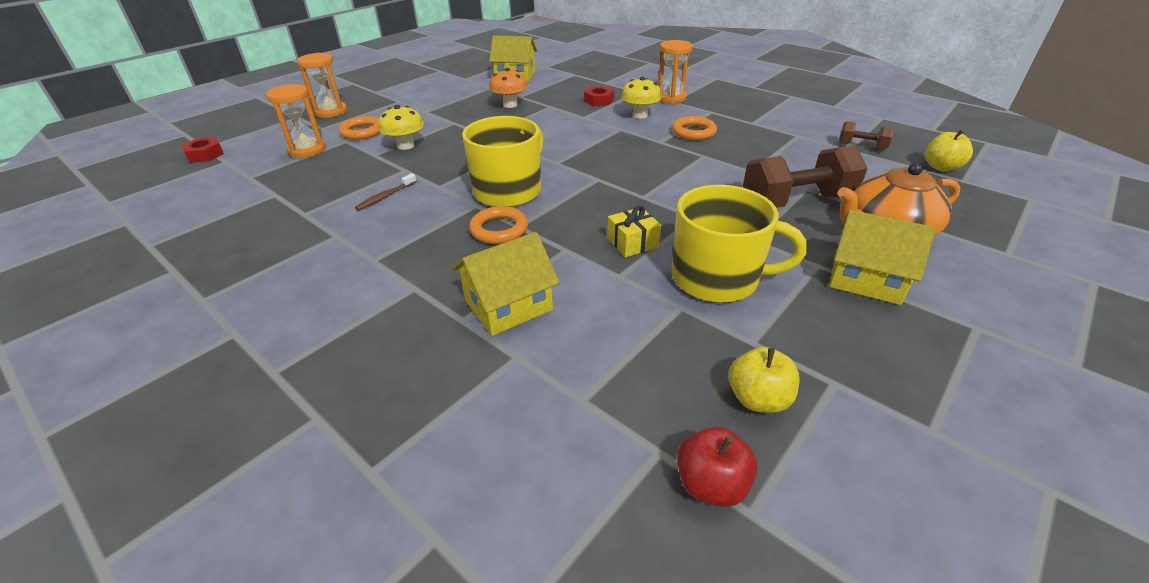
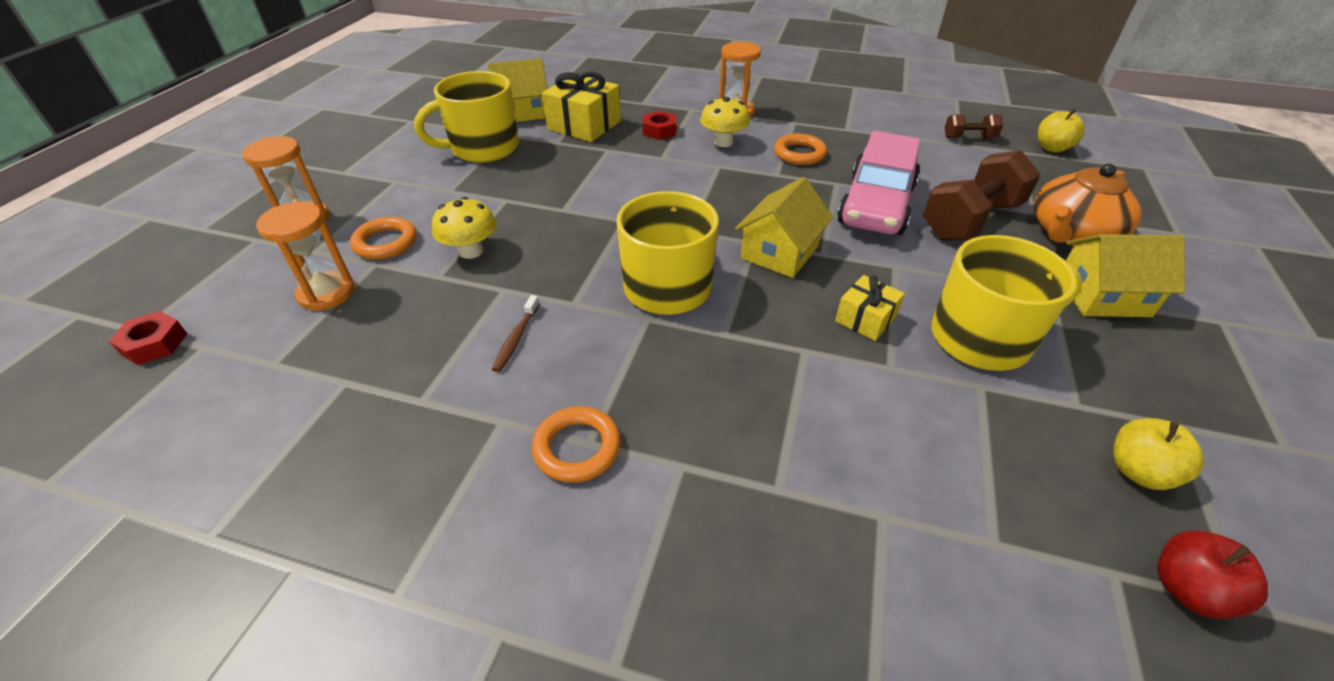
camera: 25 degrees left, 5 degrees up
yellow house [452,232,560,336] -> yellow house moved to [735,177,833,278]
orange ring [469,206,528,244] -> orange ring moved to [532,406,621,483]
orange mushroom [489,68,528,108] -> none
none -> yellow mug [414,71,519,163]
none -> yellow gift [542,72,621,142]
none -> pink car [837,131,920,235]

